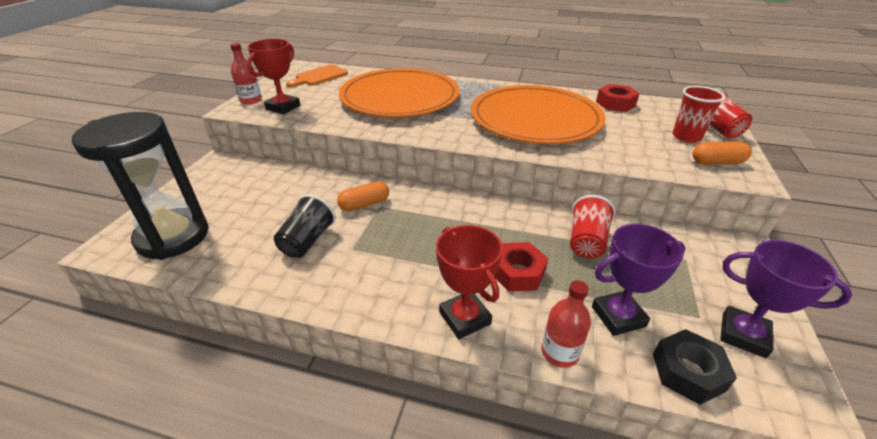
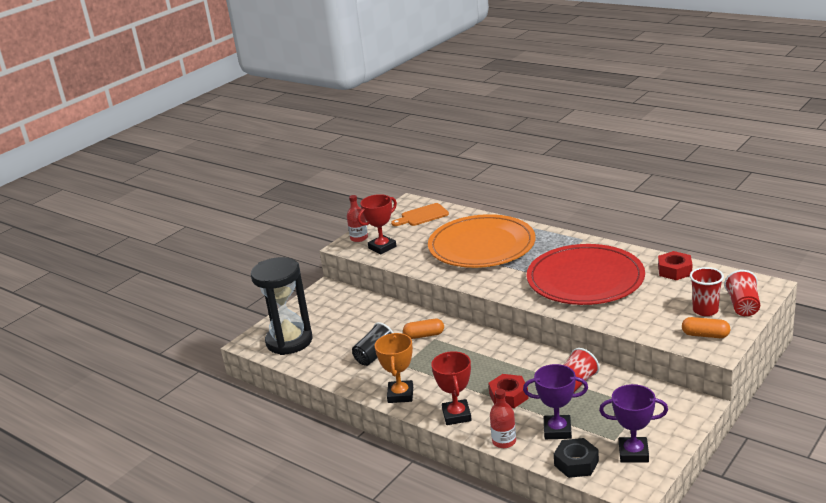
camera: 25 degrees right, 10 degrees down
orange plate [471,85,605,144] -> red plate [527,244,645,305]
purple trophy [720,240,852,358] -> purple trophy turned 45 degrees counterclockwise [599,384,668,463]
none -> orange trophy [375,333,413,403]

